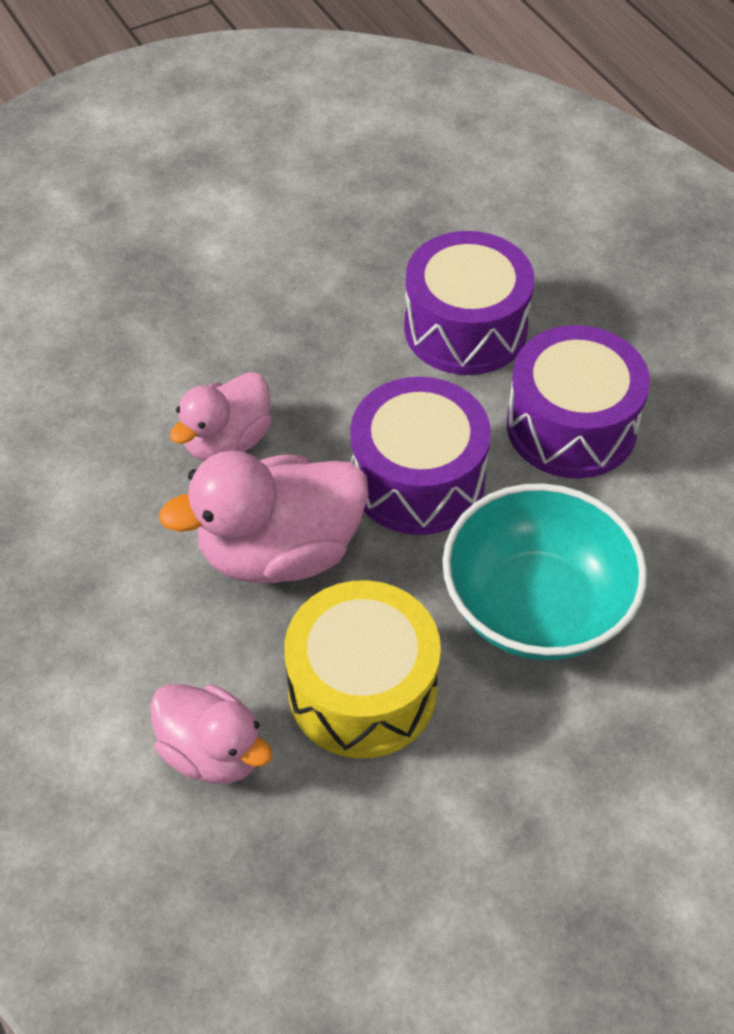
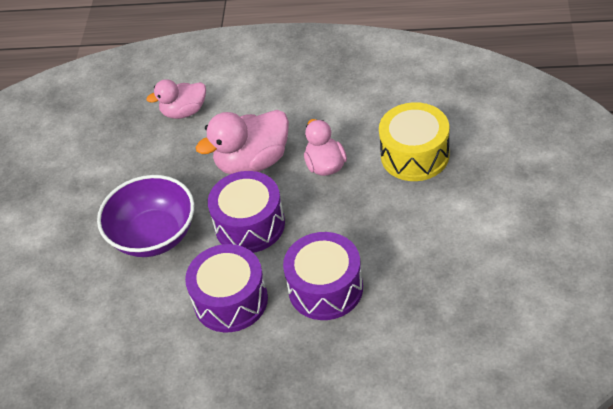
camera: 130 degrees right, 5 degrees down
pink duck [159,450,369,583] -> pink duck turned 135 degrees counterclockwise [196,110,289,174]
yellow drum [284,580,441,759] -> yellow drum moved to [379,102,449,181]
turquoise bowl [443,483,647,661] -> purple bowl [97,175,194,257]

